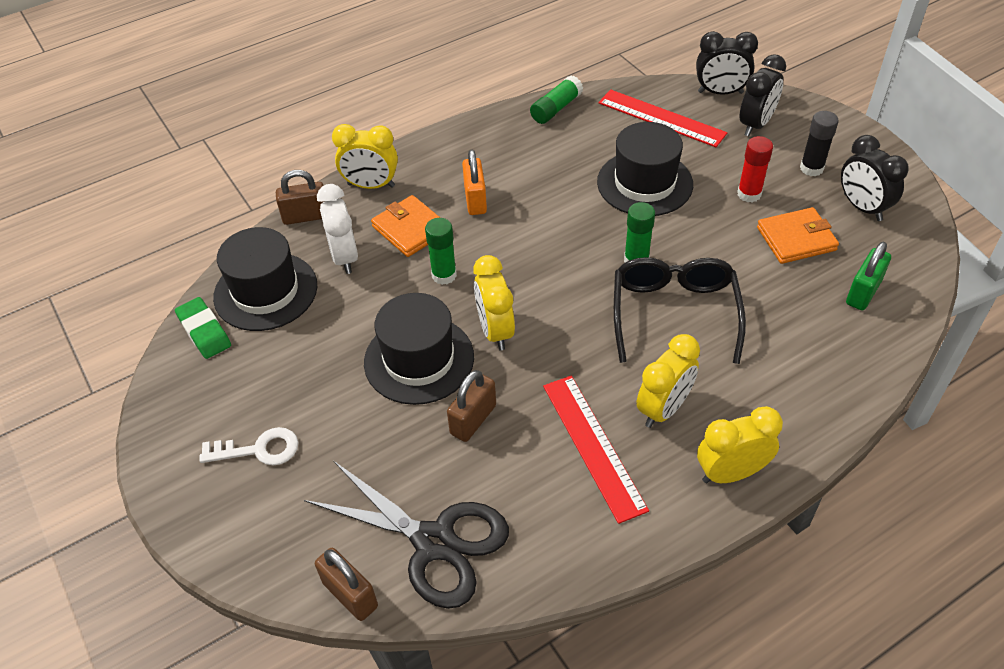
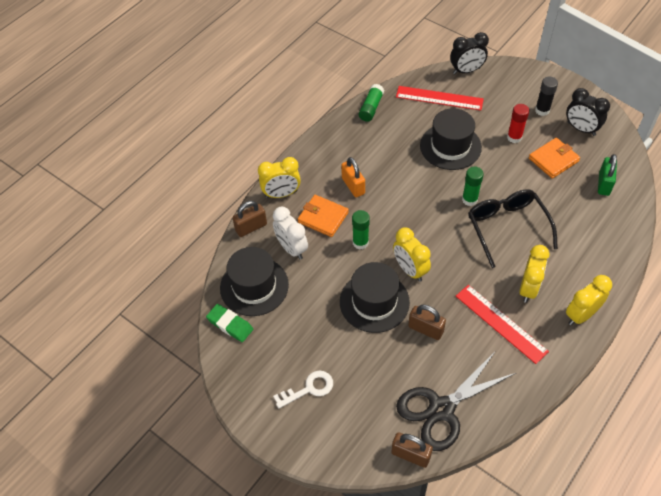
camera: 20 degrees left, 5 degrees up
black scissors [304,461,509,609] -> black scissors turned 135 degrees clockwise [396,352,516,451]
brown padlock [447,370,496,442] -> brown padlock turned 75 degrees counterclockwise [408,305,446,340]
black clock [740,54,786,136] -> none

